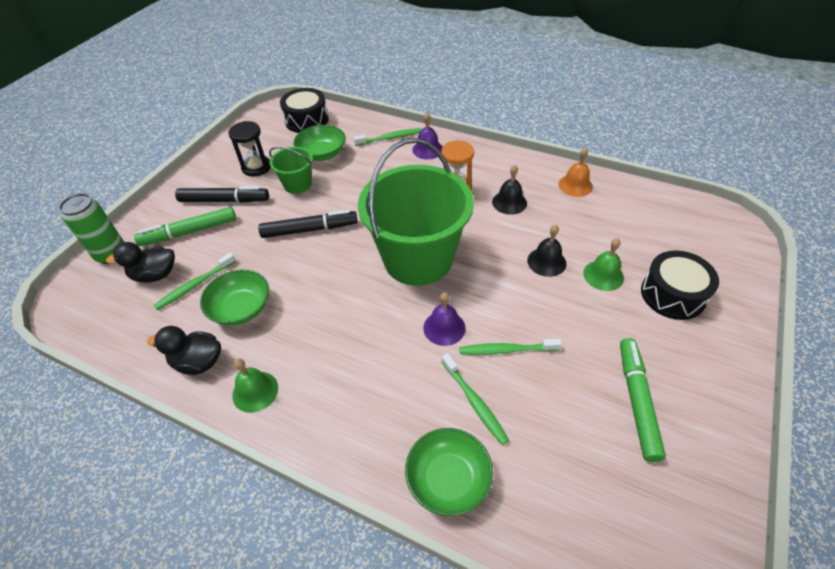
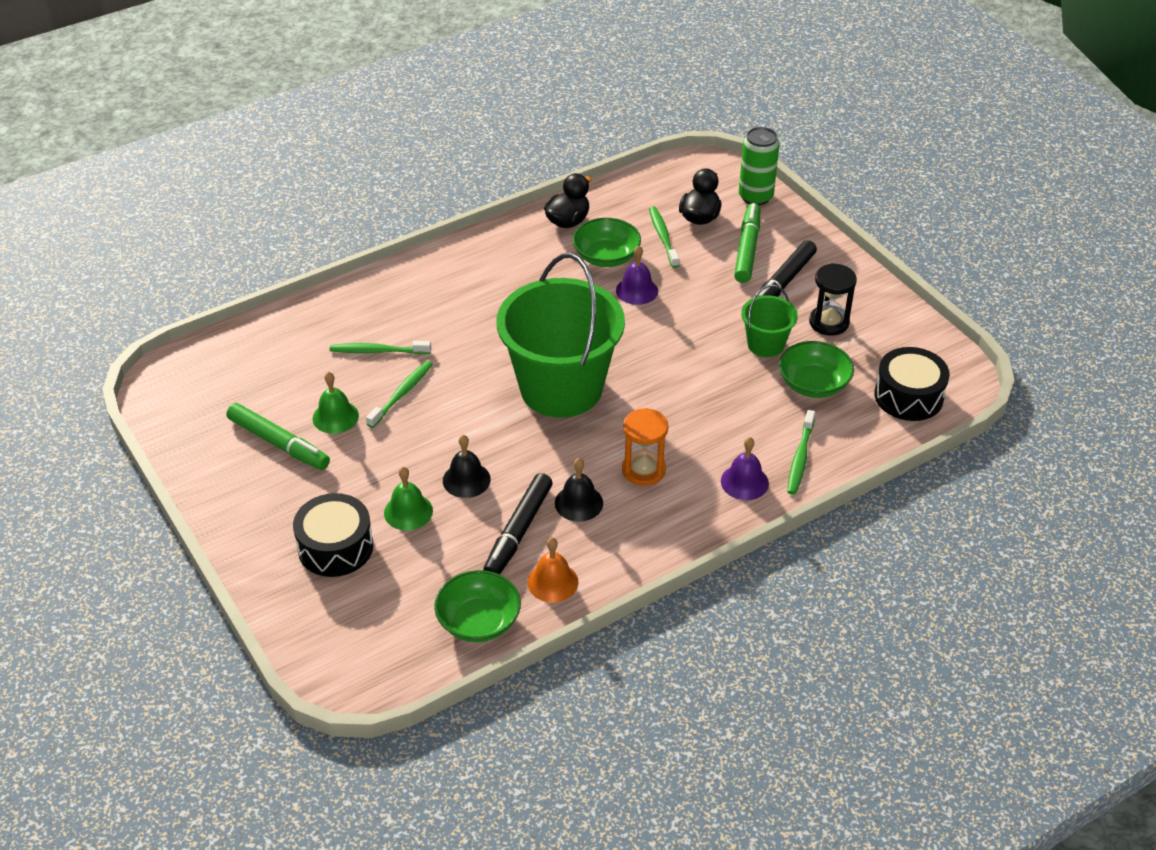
camera: 120 degrees right, 5 degrees down
green bell [232,358,278,413] -> green bell moved to [313,372,359,434]
black marker [258,210,358,238] -> black marker moved to [483,473,553,574]
green bowl [405,428,493,516] -> green bowl moved to [434,570,521,642]
purple bell [423,292,465,346] -> purple bell moved to [616,246,658,305]

